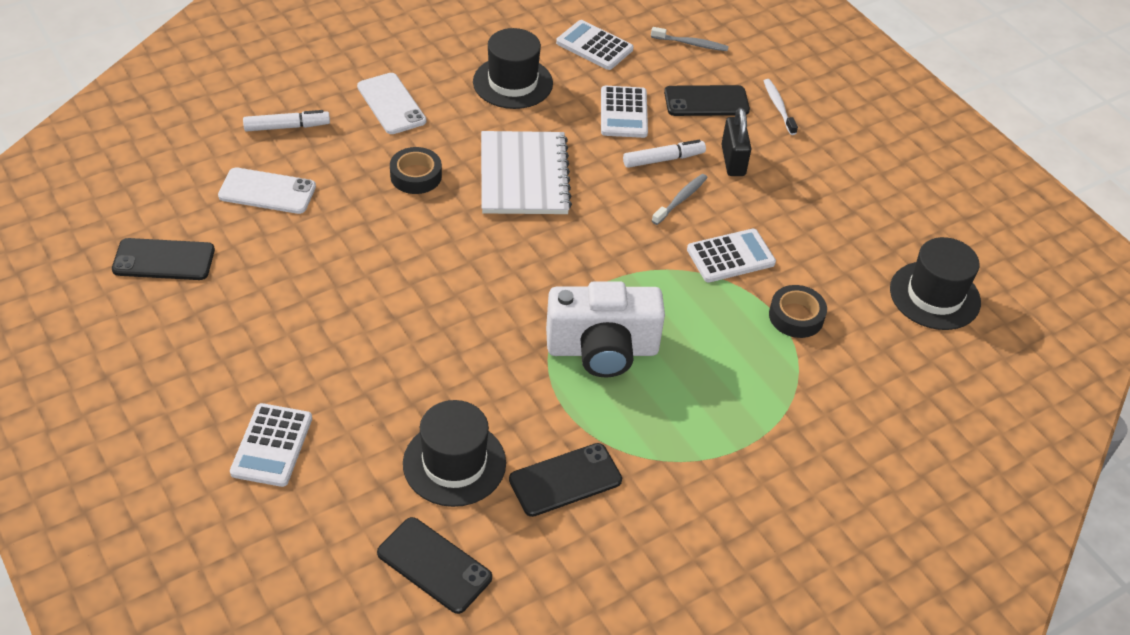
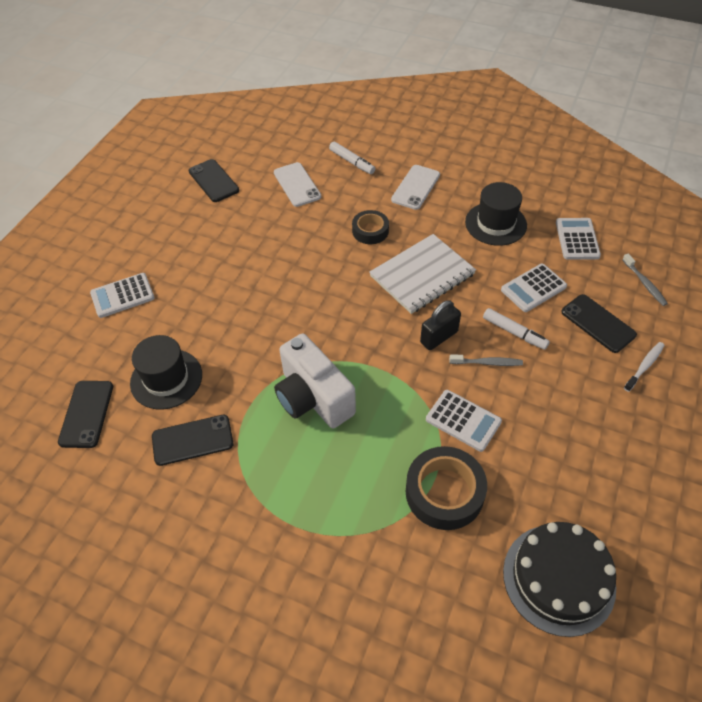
camera: 60 degrees right, 5 degrees up
black phone [509,443,622,517] -> black phone turned 45 degrees counterclockwise [152,415,233,466]
black padlock [721,108,751,176] -> black padlock moved to [420,300,461,350]
black tape [769,285,827,338] -> black tape [406,446,487,530], size x1.63
black hat [890,237,981,330] -> black cake [503,522,616,637]

